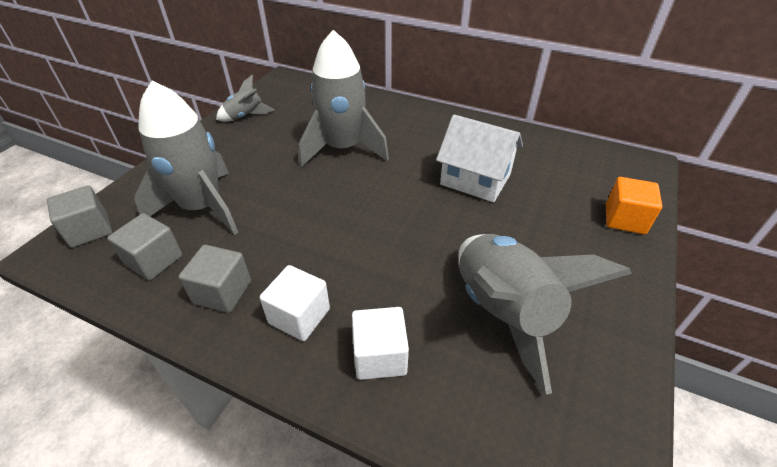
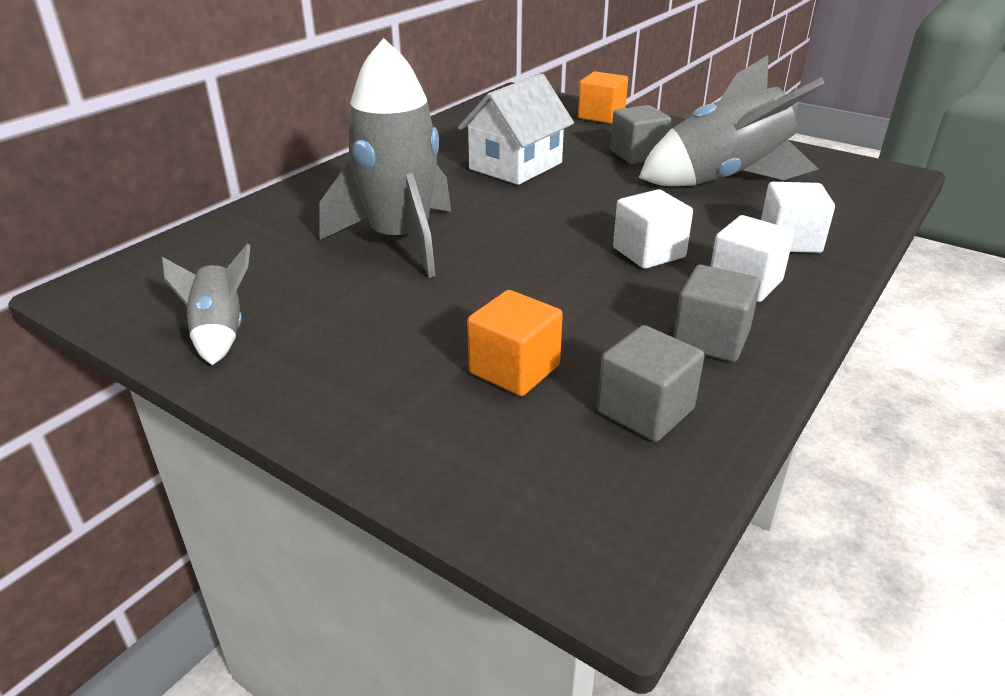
camera: 80 degrees left, 10 degrees down
grey cube [47,185,112,248] -> grey cube moved to [610,105,671,164]
grey rocket [134,81,238,235] -> orange cube [467,290,563,396]
none -> white cube [613,189,693,269]

